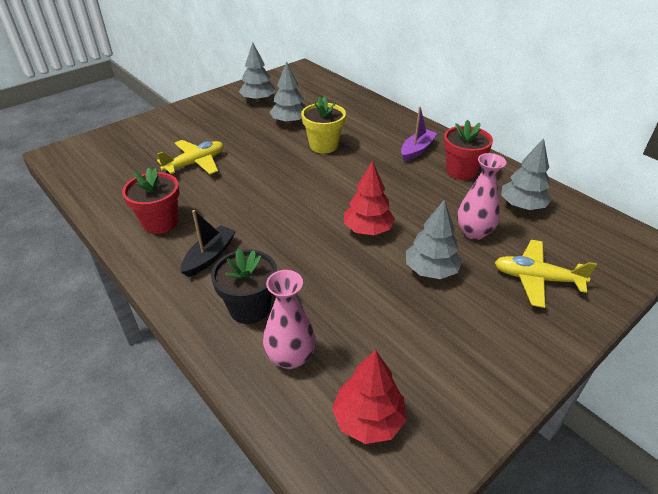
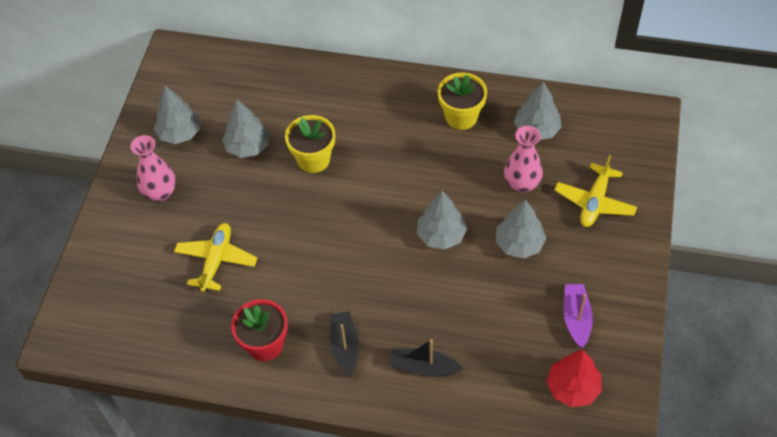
camera: 35 degrees left, 15 degrees up
black flower pot [211,248,277,324] -> black boat [389,339,463,377]
pink vase [263,270,316,369] -> pink vase moved to [130,135,176,201]
red tree [344,161,395,235] -> grey tree [417,191,467,250]
purple boat [401,106,437,161] -> purple boat moved to [563,284,593,348]
red flower pot [444,120,493,180] -> yellow flower pot [438,73,487,130]
yellow plane [494,240,597,308] -> yellow plane turned 45 degrees counterclockwise [554,155,637,227]

